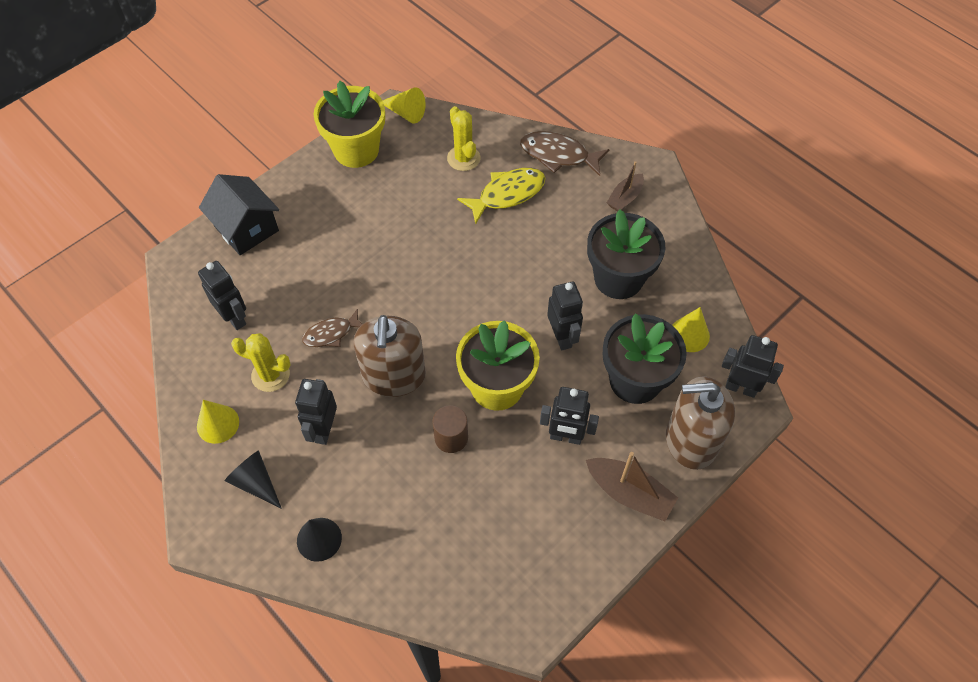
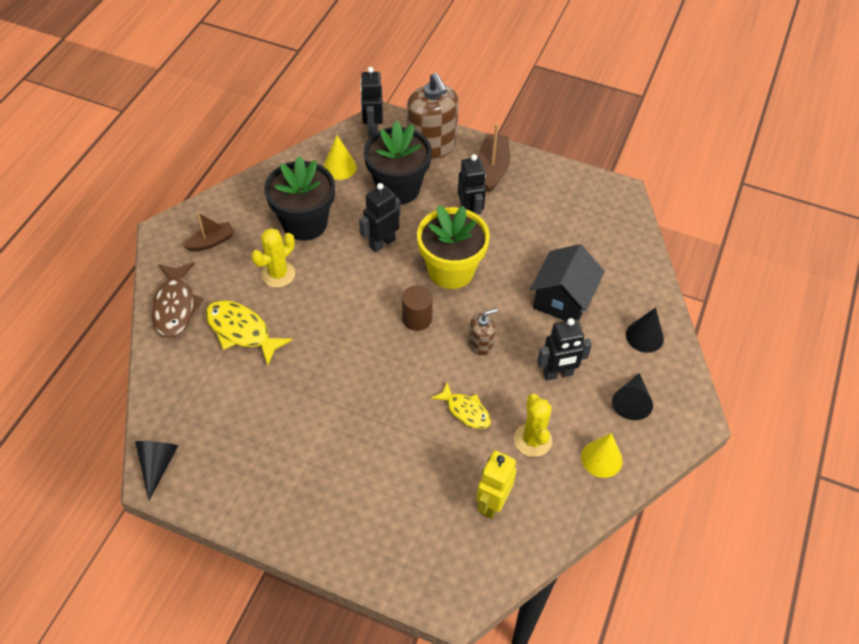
camera: 115 degrees left, 5 degrees down
black robot [198,261,246,330] -> yellow robot [476,451,516,519]
black house [199,174,279,255] -> black house moved to [530,244,605,321]
brown fish [302,309,362,347] -> yellow fish [431,382,491,429]
yellow flower pot [314,80,385,168] -> none
brown soap dispenser [353,315,426,397] -> brown soap dispenser [468,309,498,356], size x0.50
yellow cone [383,87,426,124] -> black cone [135,441,178,500]
brown cylinder [432,405,468,453] -> brown cylinder moved to [402,285,433,331]
yellow cactus [447,106,480,171] -> yellow cactus moved to [251,228,295,288]
brown boat [607,161,644,212] -> brown boat turned 45 degrees counterclockwise [183,212,235,252]

